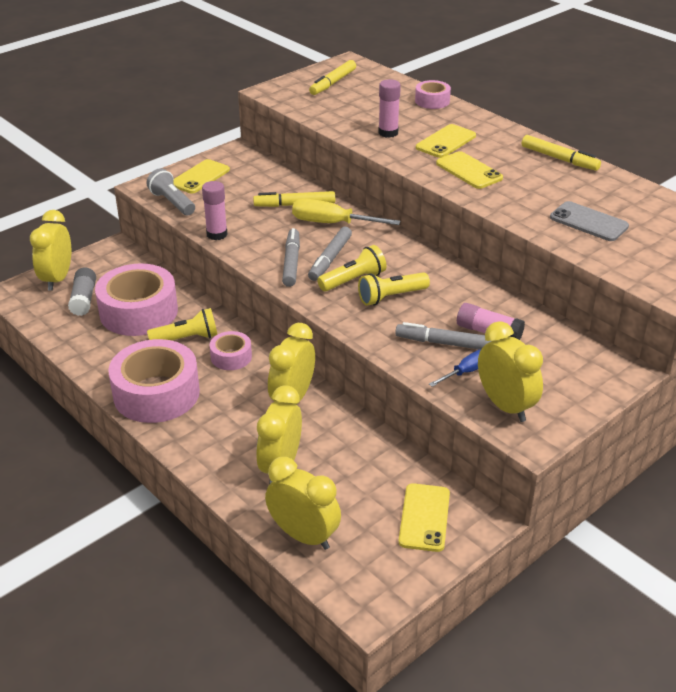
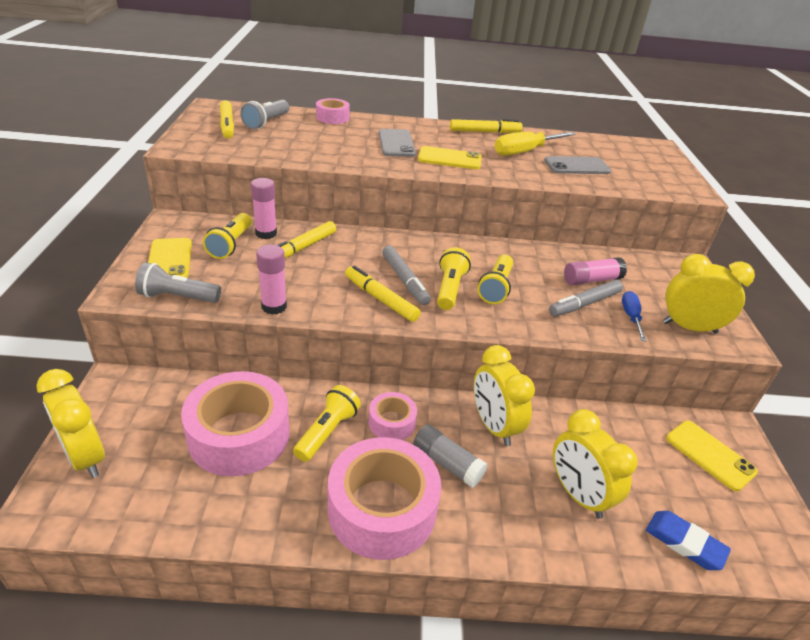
camera: 50 degrees left, 0 degrees up
grey glue stick [68,267,96,316] -> grey glue stick moved to [413,425,488,488]
yellow clock [265,457,341,550] -> blue eraser [646,511,731,570]
grey marker [282,228,300,287] -> yellow marker [345,265,421,322]
yellow screwdriver [292,199,401,225] -> yellow screwdriver moved to [495,132,576,156]
pink glue stick [378,79,401,138] -> pink glue stick moved to [251,178,277,239]
yellow phone [416,124,476,158] -> grey phone [379,129,416,157]
none -> yellow flashlight [203,213,252,259]
none -> grey flashlight [240,100,289,129]

